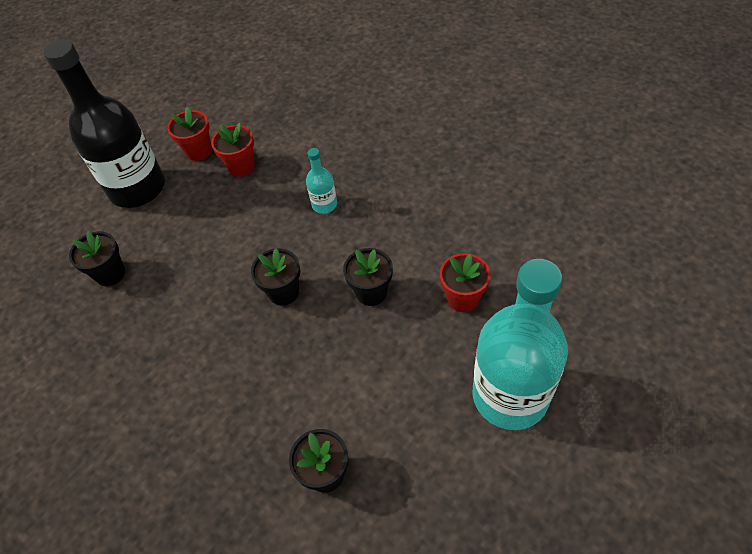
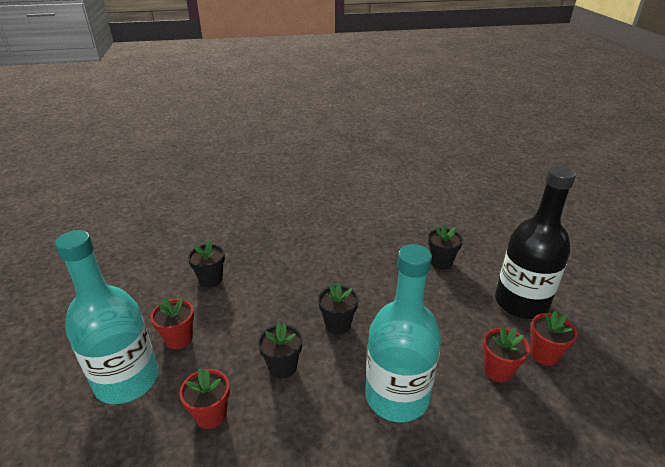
camera: 125 degrees right, 20 degrees down
turquoise bottle [306,148,337,214] -> turquoise bottle [365,244,441,422], size x2.34
none -> red flower pot [151,297,194,349]

